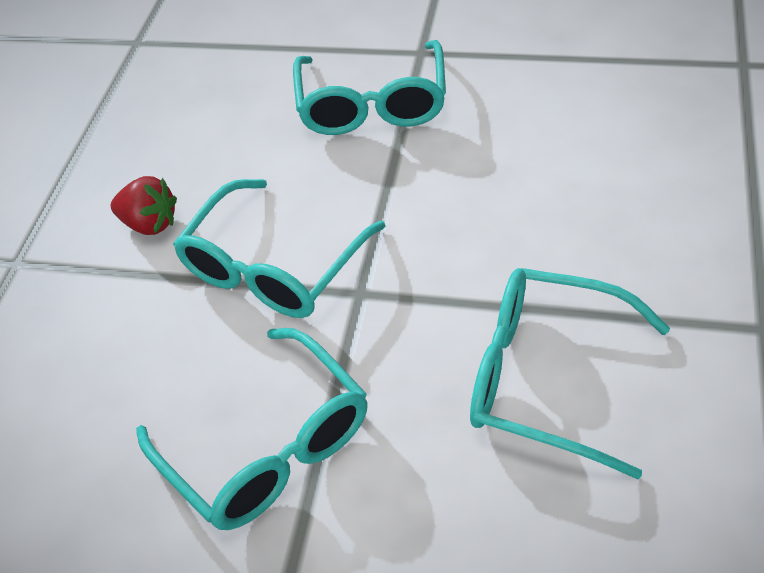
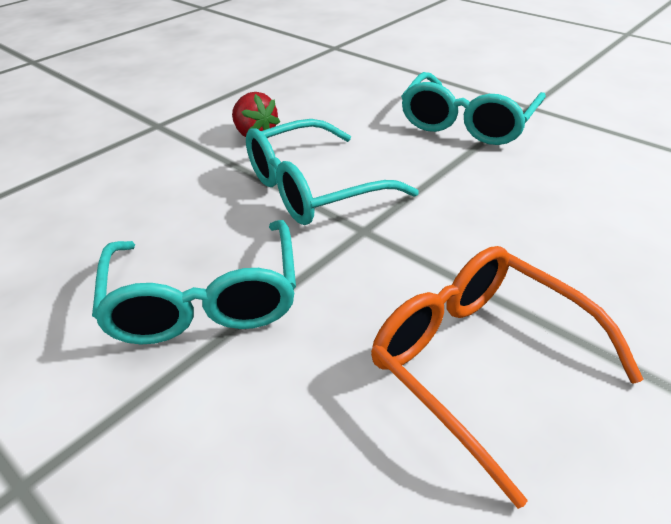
camera: 25 degrees right, 10 degrees down
turquoise glasses [470,268,670,479] -> orange glasses [371,246,644,509]

